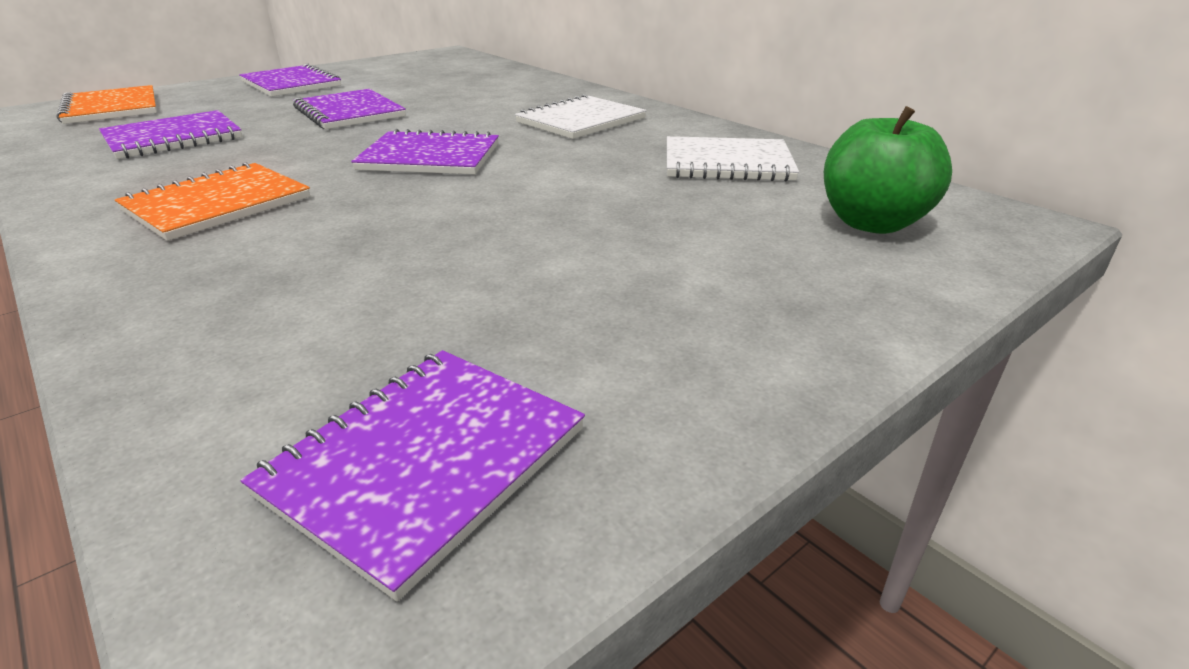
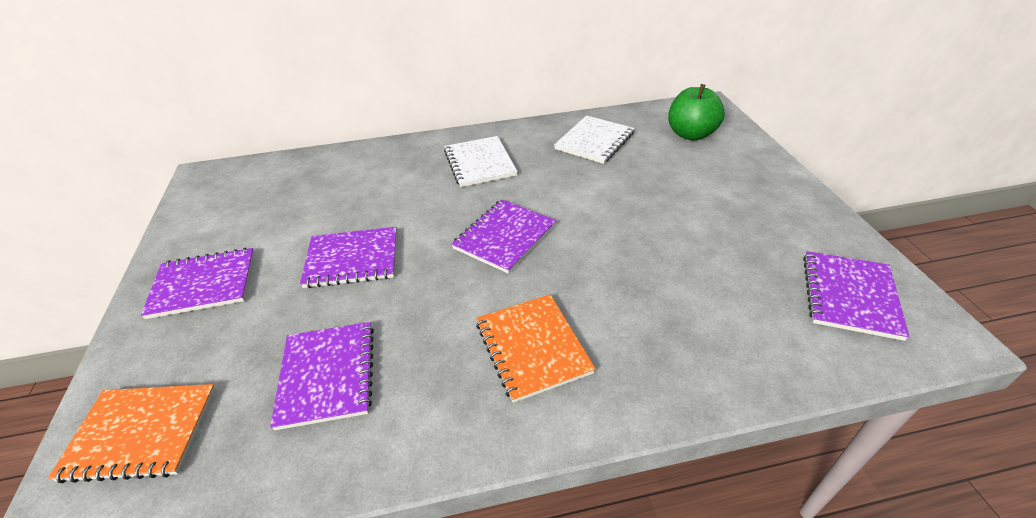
camera: 60 degrees left, 10 degrees up
purple notebook [241,350,585,602] -> purple notebook turned 45 degrees clockwise [803,251,910,341]

